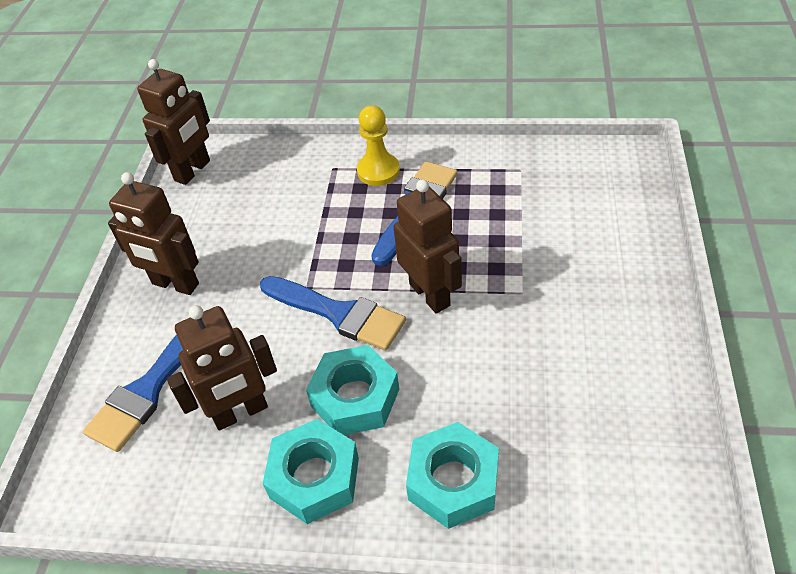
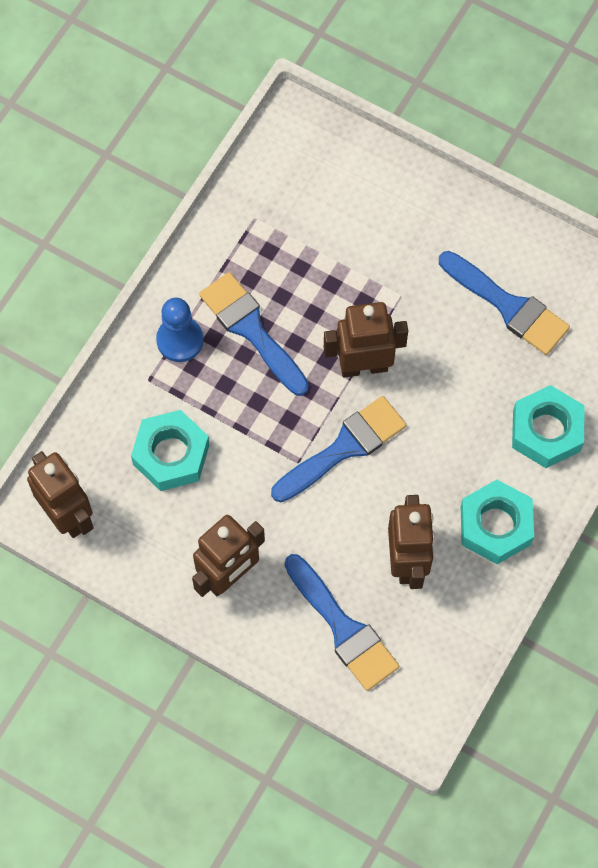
camera: 70 degrees left, 20 degrees up
turquoise nut [306,345,399,435] -> turquoise nut moved to [131,410,209,491]
yellow pawn [357,105,400,186] -> blue pawn [156,298,204,362]
none -> blue brush [439,251,570,355]

